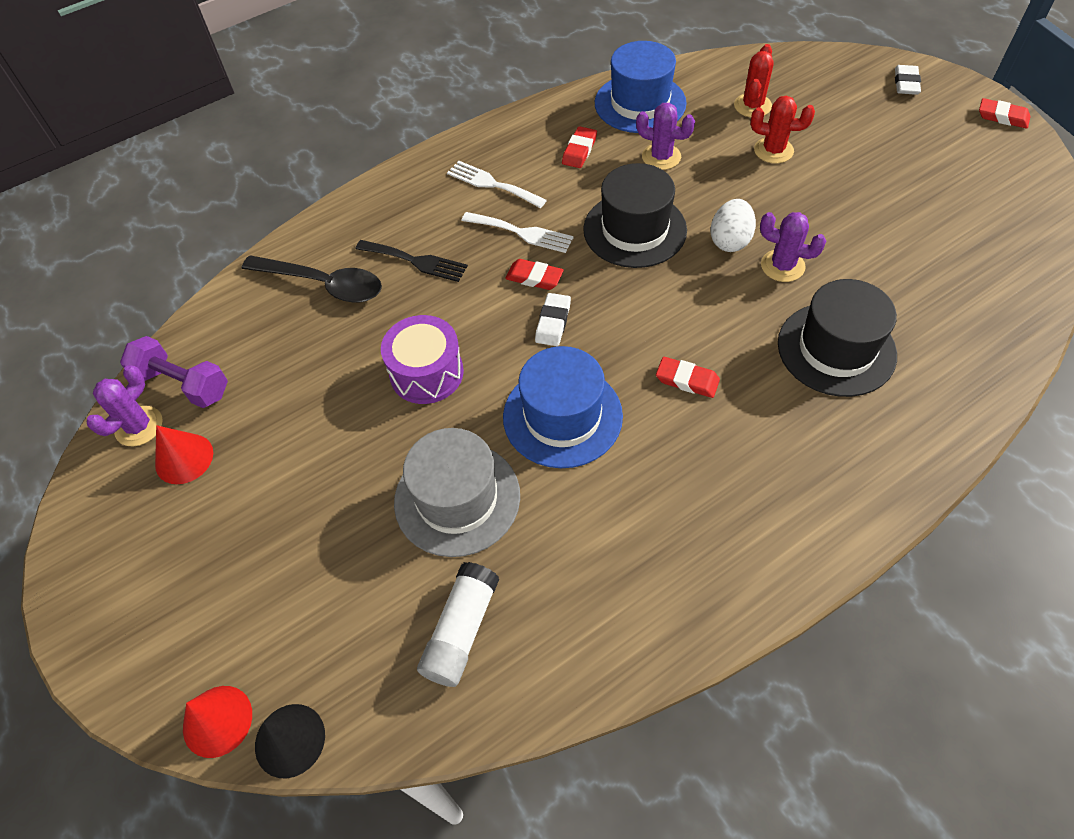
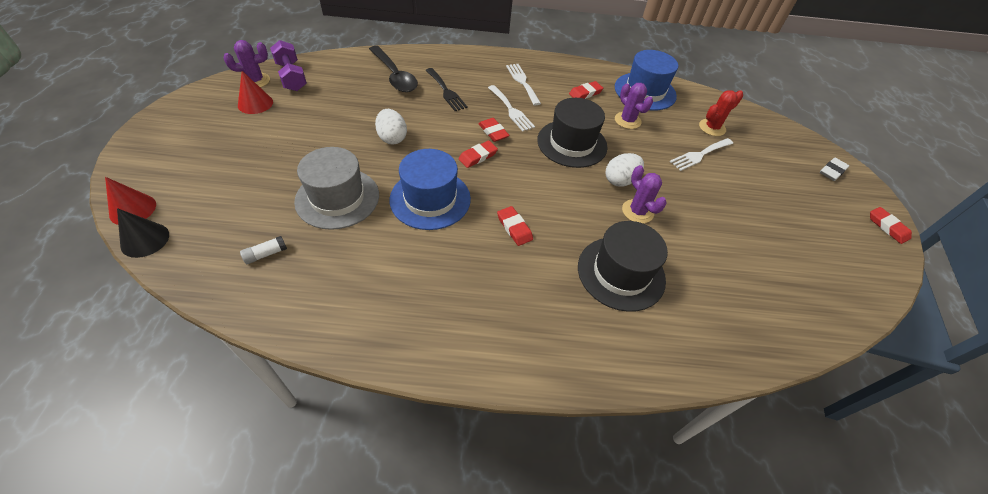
camera: 30 degrees right, 5 degrees down
purple drum [381,315,464,404] -> white egg [375,109,407,145]
white glue stick [417,562,499,687] -> white glue stick [240,236,287,264], size x0.54
white eraser [535,293,571,346] -> red eraser [459,141,498,168]
red cactus [751,96,815,164] -> white fork [670,138,733,171]

